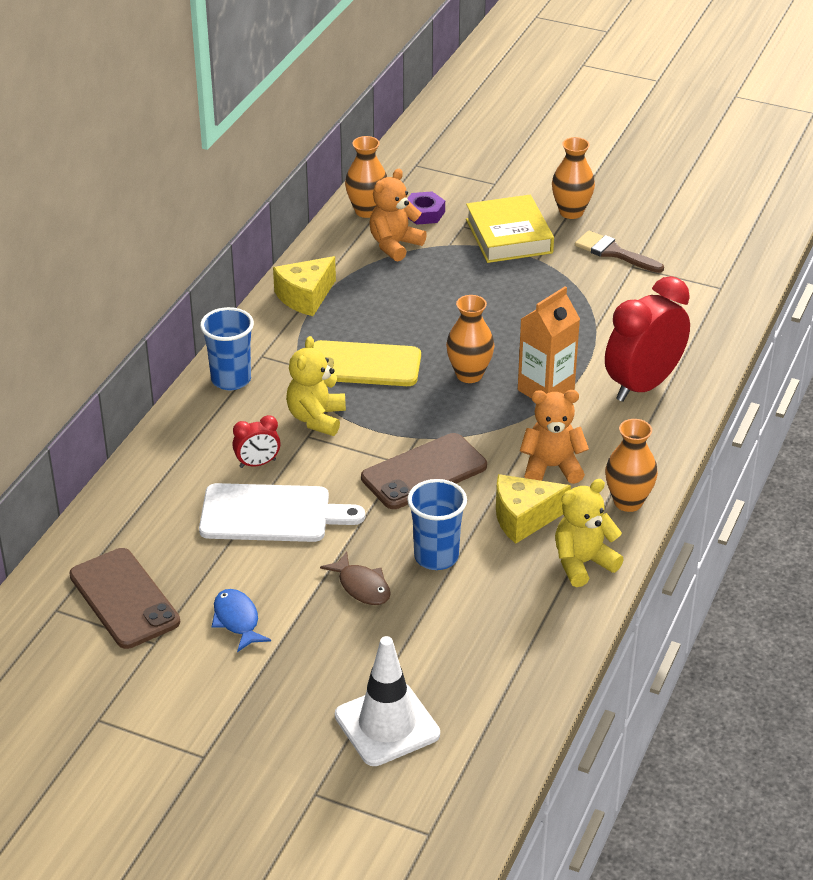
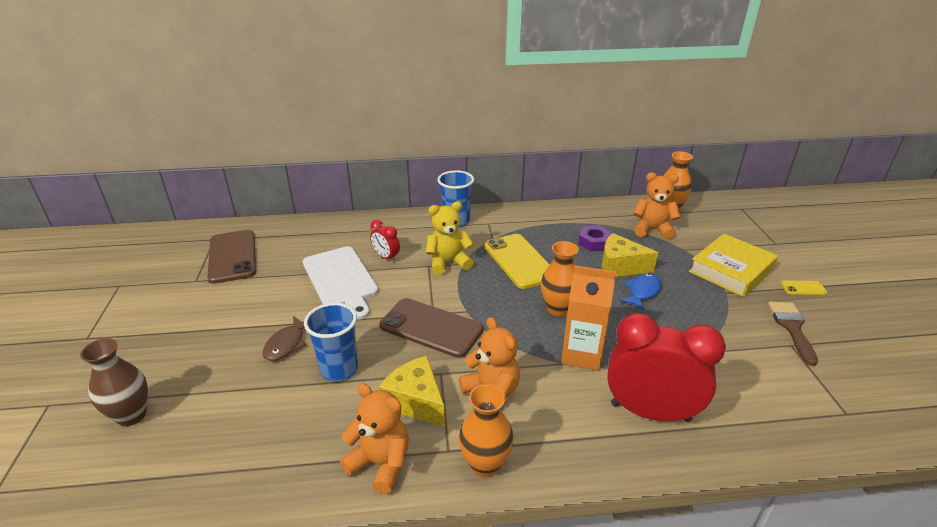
camera: 60 degrees right, 5 degrees down
brown phone [69,548,180,649] -> brown phone turned 45 degrees counterclockwise [207,230,256,284]
blue fish [212,589,271,652] -> blue fish moved to [620,273,662,310]
yellow cheese [273,256,336,316] -> yellow cheese moved to [601,233,658,277]
white traffic cone [335,636,440,766] -> brown vase [80,338,148,426]
purple nut [407,191,445,225] -> purple nut moved to [578,225,612,252]
orange vase [552,137,595,219] -> yellow phone [781,280,828,295]
yellow teddy bear [555,479,624,587] -> orange teddy bear [340,383,409,495]

